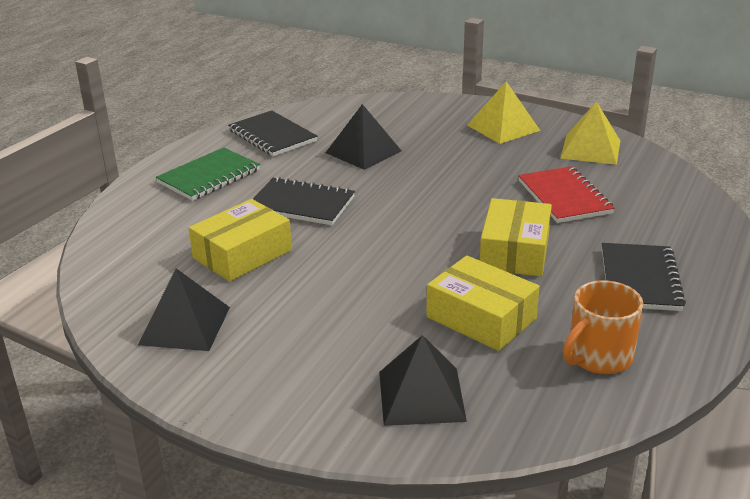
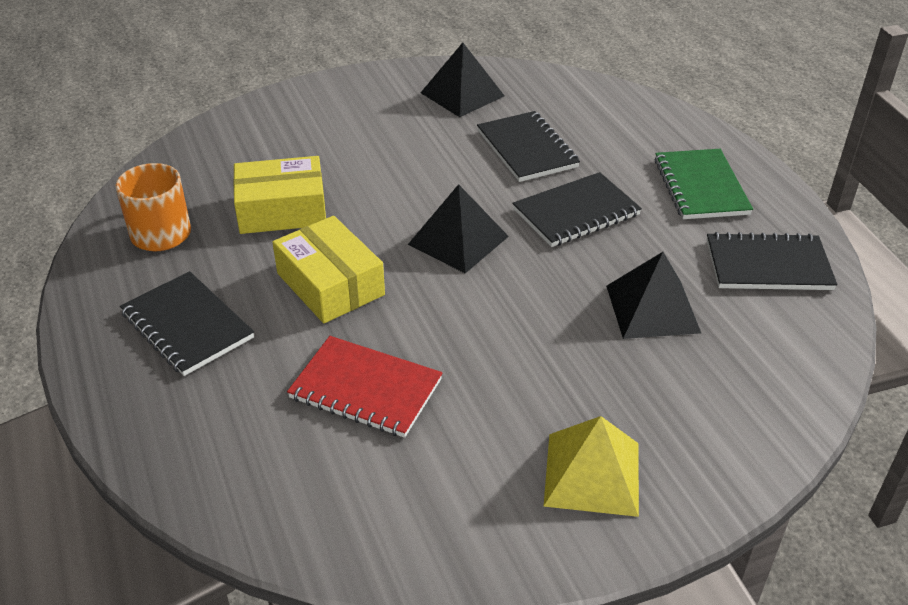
camera: 130 degrees right, 10 degrees up
yellow box [189,199,292,282] -> black notebook [477,111,580,182]
black pyramid [379,335,467,426] -> black pyramid moved to [408,184,509,273]
yellow pyramid [560,101,620,165] -> none

